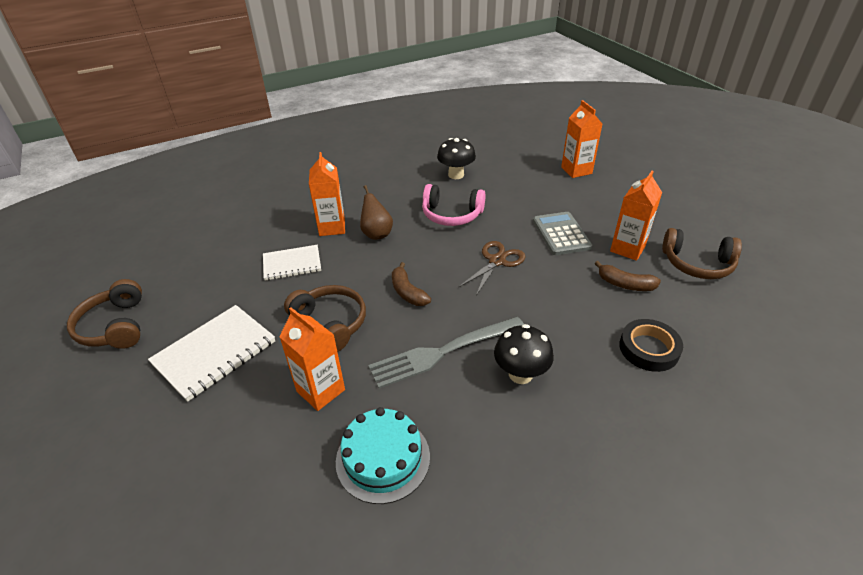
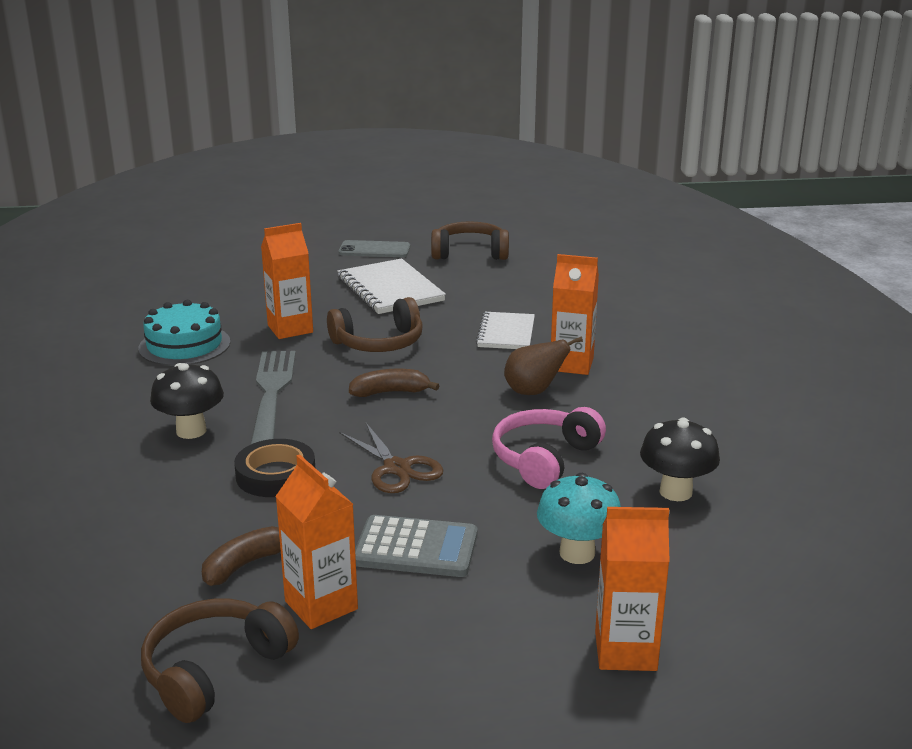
camera: 110 degrees right, 15 degrees down
black tape [619,319,683,372] -> black tape moved to [234,439,315,497]
none -> grey phone [339,240,410,257]
none -> turquoise mushroom [537,473,621,564]

